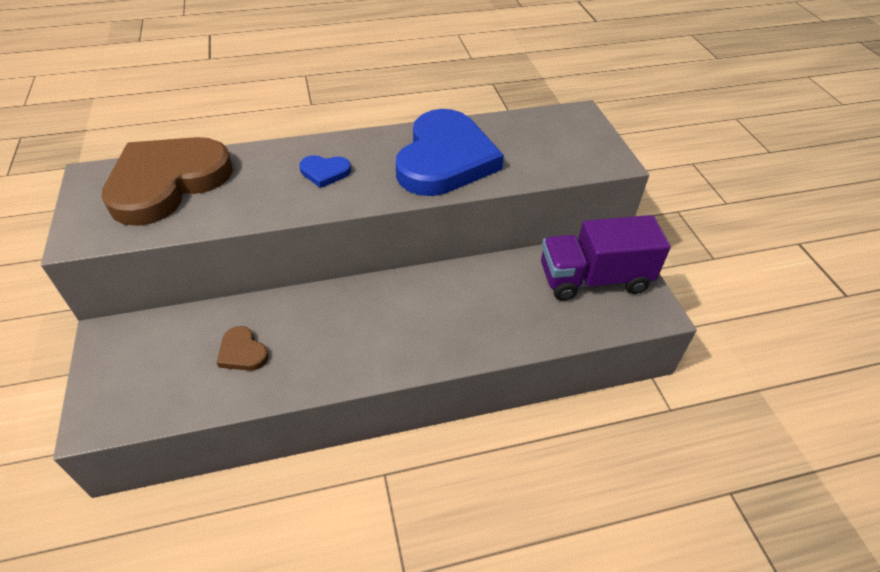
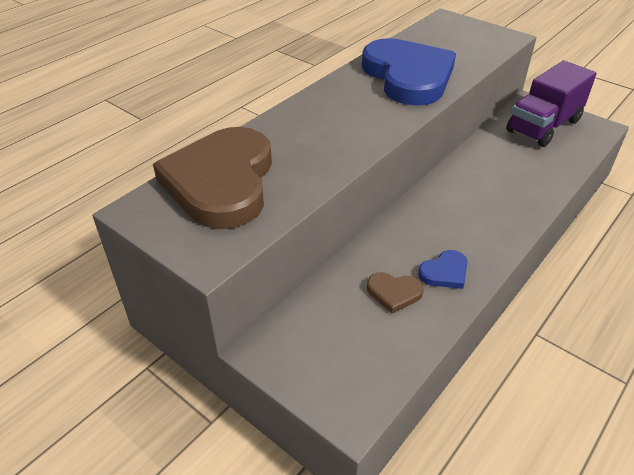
camera: 35 degrees left, 5 degrees down
blue heart [299,155,351,188] -> blue heart moved to [418,250,467,289]

